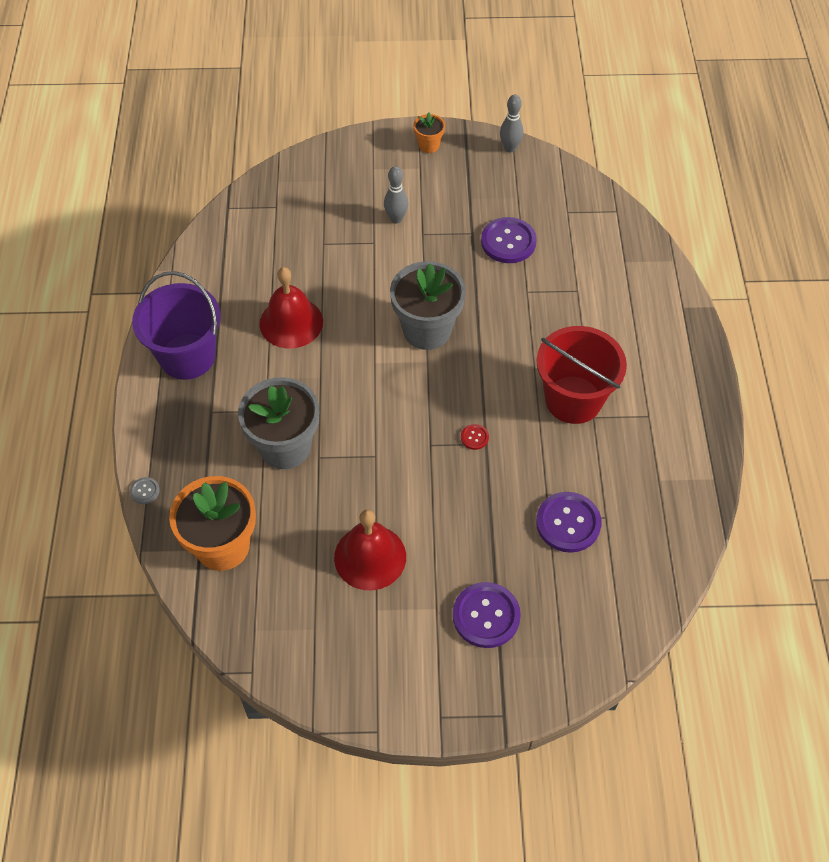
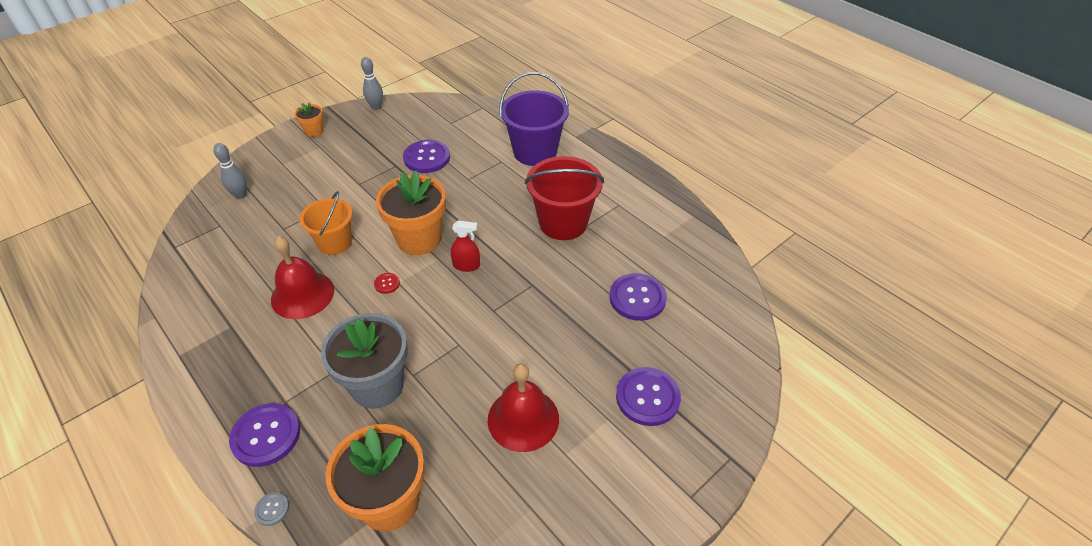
camera: 40 degrees left, 10 degrees down
purple bucket [132,271,221,380] -> purple bucket moved to [499,72,569,166]
grey bowling pin [384,166,408,223] -> grey bowling pin moved to [213,143,247,199]
grey flower pot [390,261,466,350] -> orange flower pot [376,171,446,255]
red button [461,424,489,450] -> red button moved to [374,273,400,294]
none -> purple button [229,403,300,467]
none -> orange bucket [299,191,352,255]
none -> red spray bottle [451,221,480,272]

